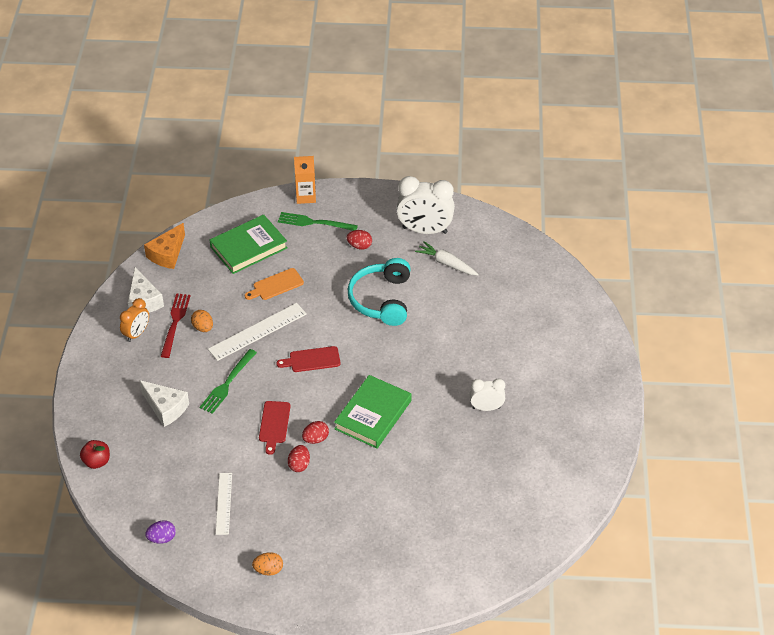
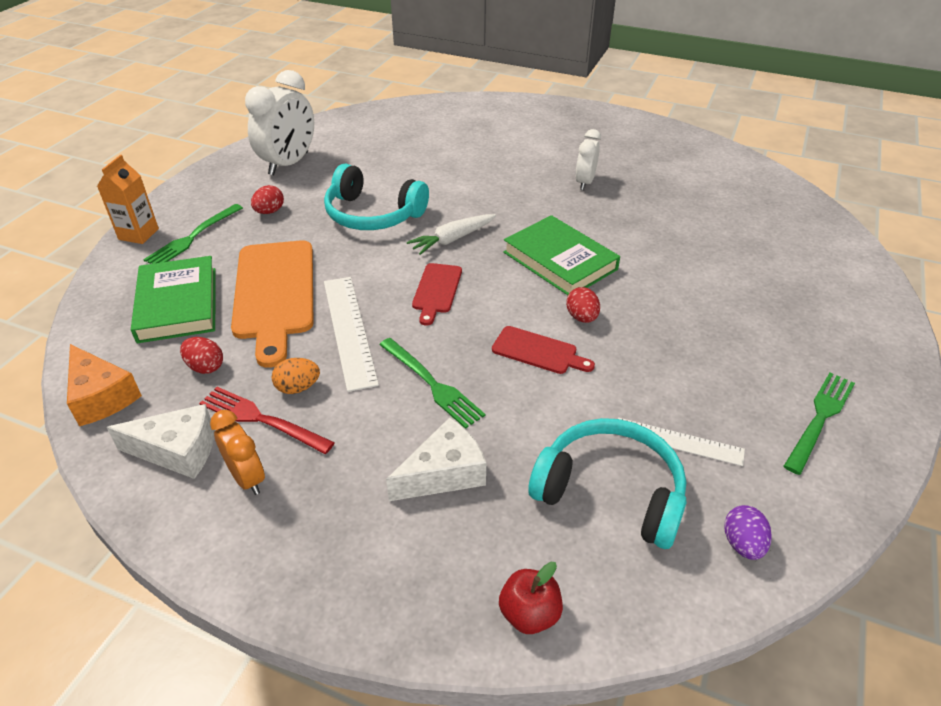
camera: 70 degrees left, 5 degrees down
orange cutting board [245,268,304,300] -> orange cutting board [231,240,313,368], size x1.99
orange egg [252,552,283,576] -> green fork [784,373,855,475]
red egg [288,445,310,472] -> red egg moved to [180,337,223,374]
white carrot [415,241,479,275] -> white carrot moved to [407,214,496,255]
none -> turquoise headphones [528,418,687,549]

